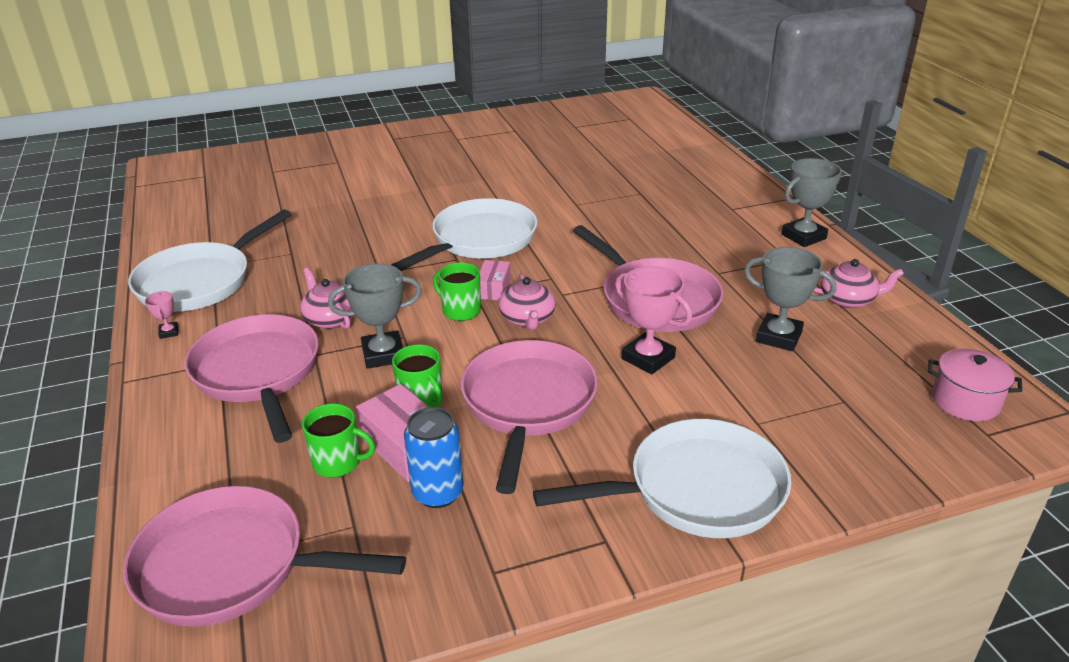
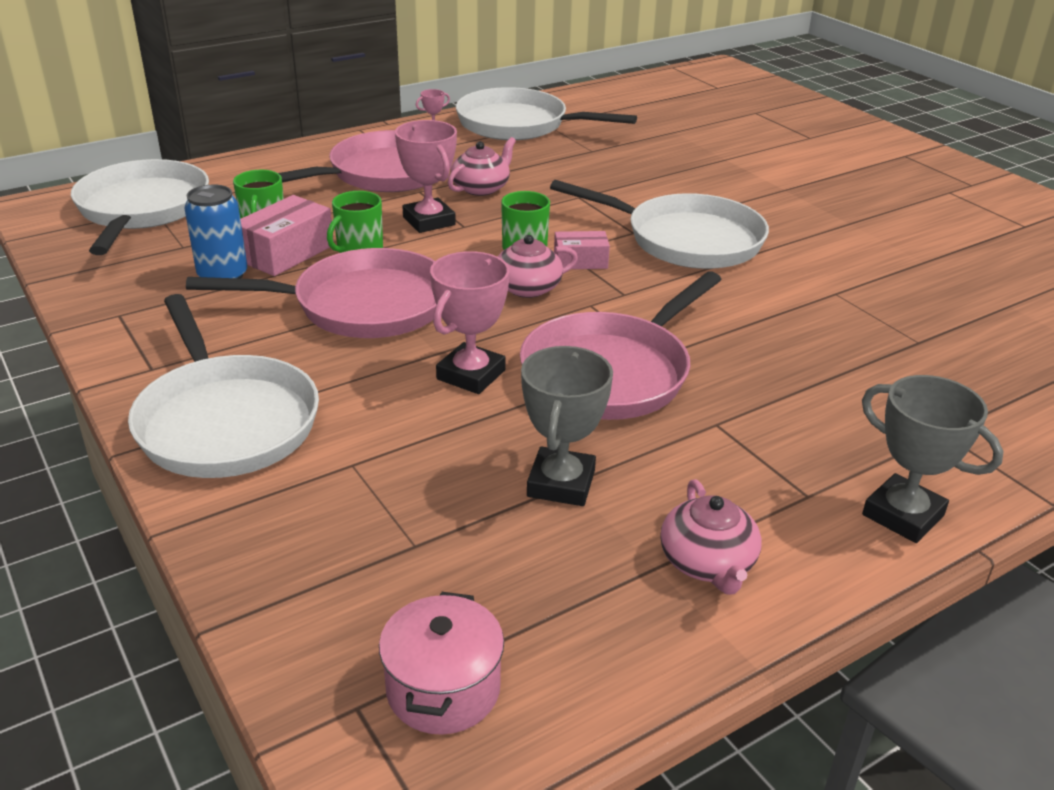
camera: 75 degrees right, 0 degrees up
pink pan [123,486,406,627] -> white pan [71,159,209,255]
grey trophy [328,263,422,369] -> pink trophy [395,120,457,233]

